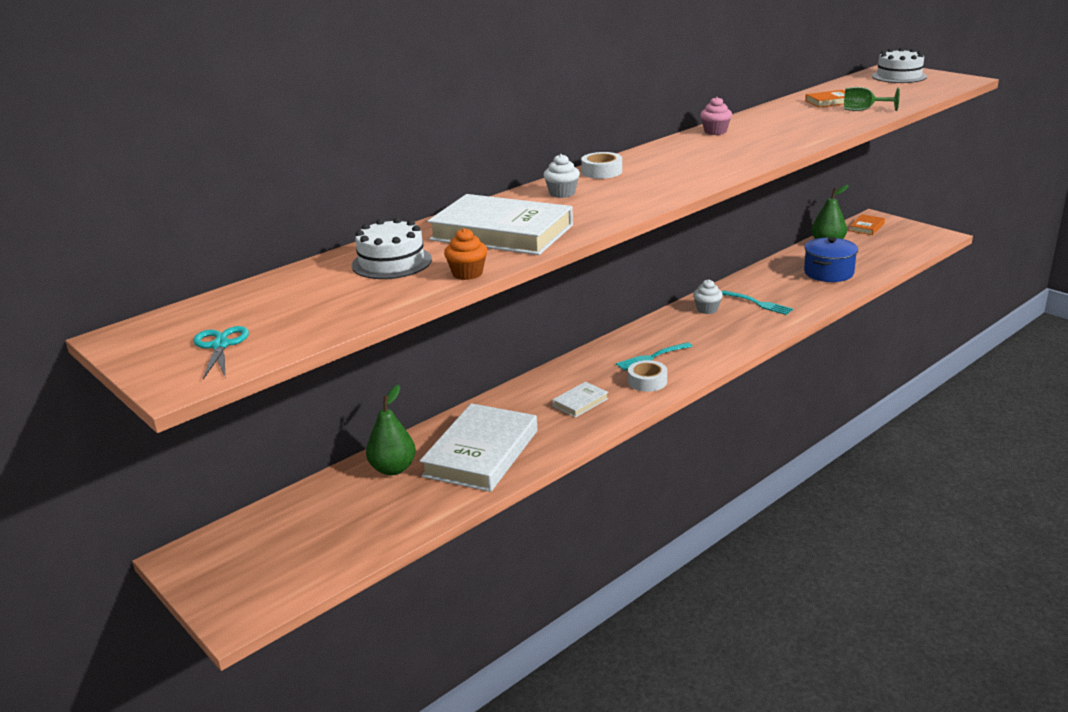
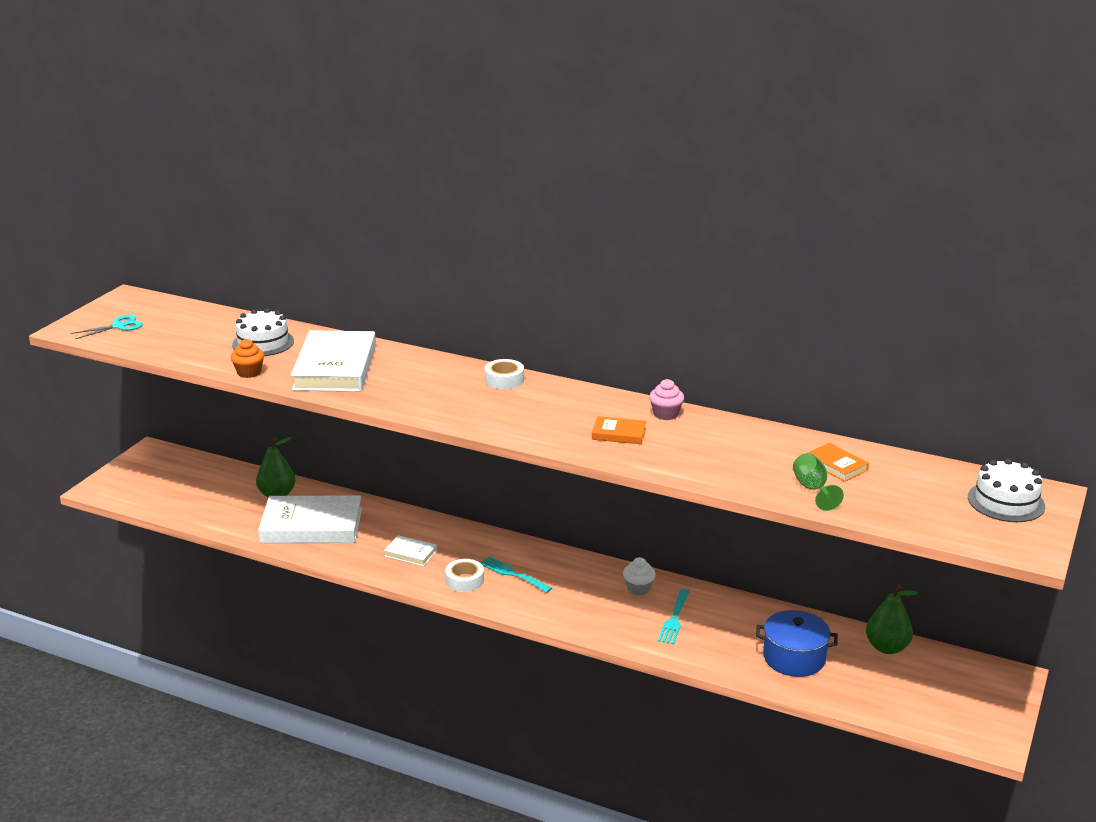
camera: 65 degrees right, 0 degrees up
white cupcake [544,154,580,198] -> none
orange book [850,214,885,235] -> orange book moved to [592,416,646,444]

